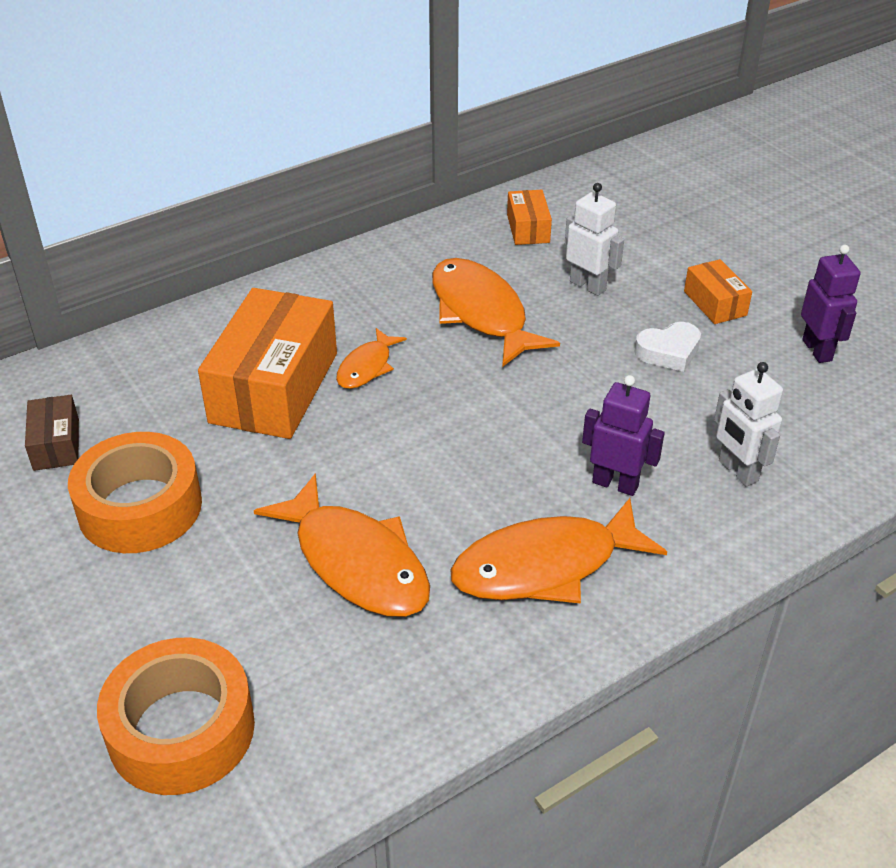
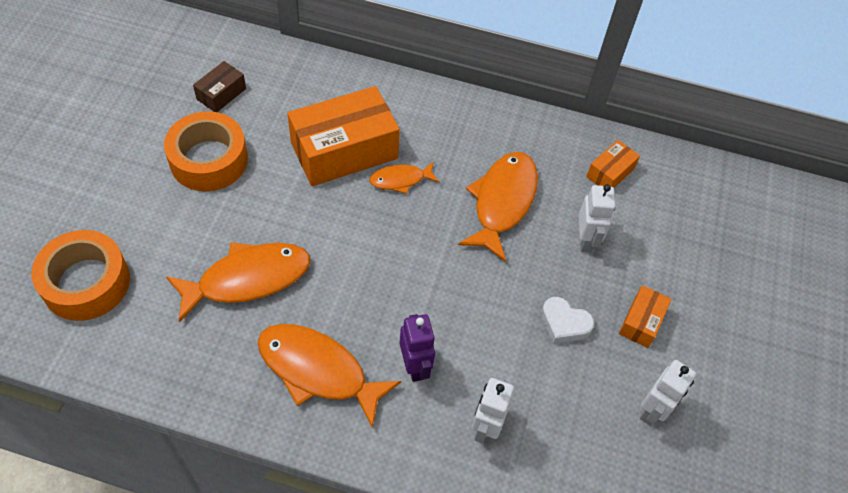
camera: 45 degrees right, 15 degrees up
orange fish [254,473,430,617] -> orange fish turned 120 degrees counterclockwise [166,242,310,322]
purple robot [801,245,860,363] -> white robot [640,360,696,426]

